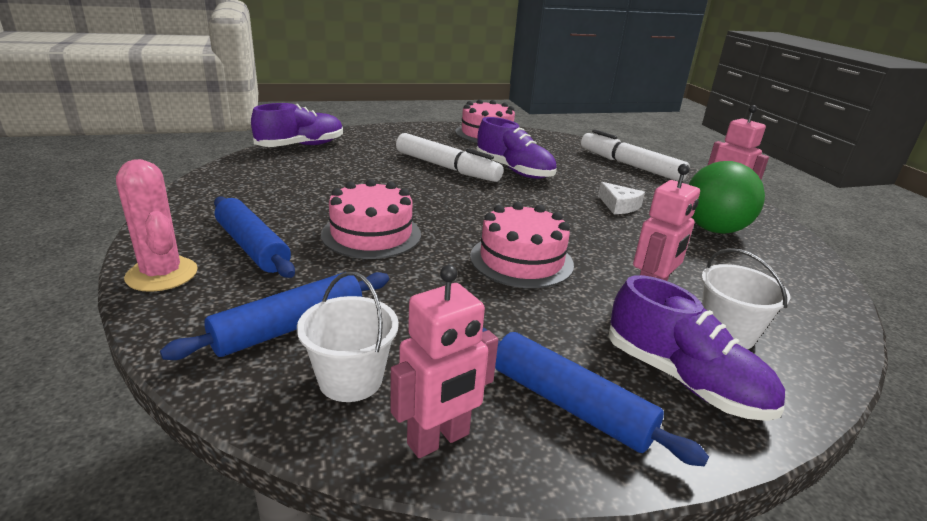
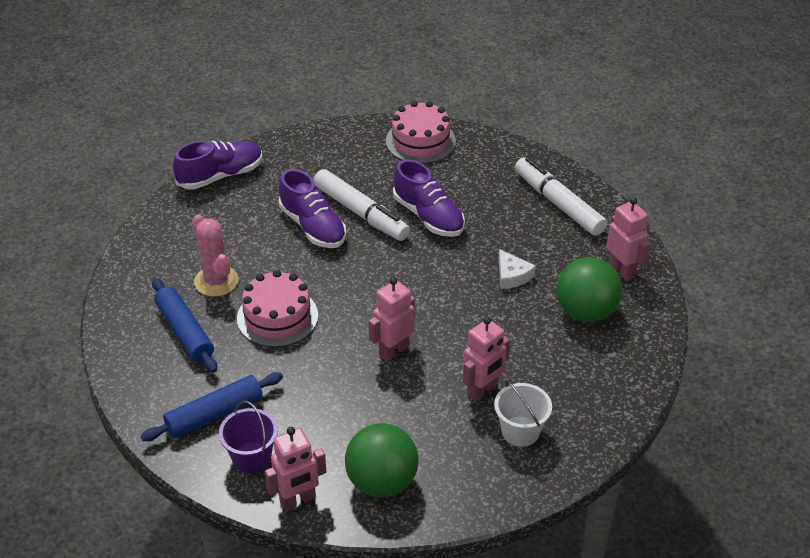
camera: 10 degrees right, 15 degrees up
pink cactus [116,159,198,292] -> pink cactus moved to [192,214,239,297]
white bucket [297,272,399,402] -> purple bucket [219,401,278,473]
pink cake [470,202,574,288] -> pink robot [369,277,415,361]
blue rolling pin [482,328,709,466] -> green ball [345,423,419,497]
purple shoe [609,275,785,421] -> purple shoe moved to [279,169,346,248]

